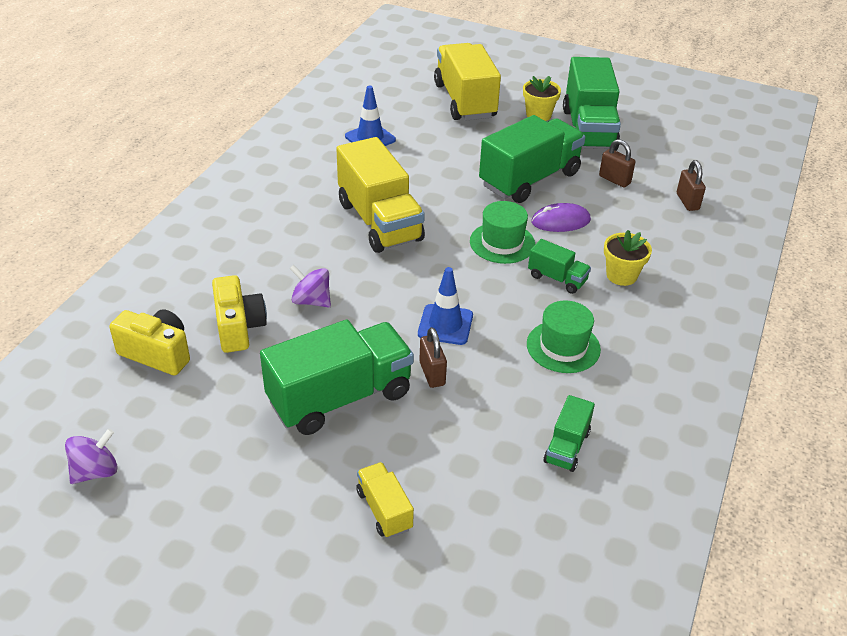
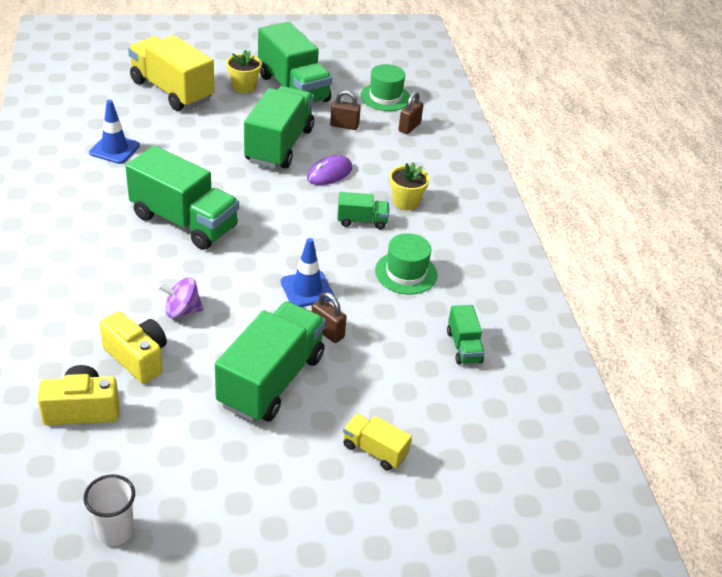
camera: 35 degrees left, 0 degrees up
purple spinning top [65,428,118,484] -> white cup [84,474,135,546]
yellow truck [336,137,425,253] -> green truck [125,146,239,250]
green hat [470,201,535,264] -> green hat moved to [360,64,410,111]
brown padlock [677,160,706,211] -> brown padlock turned 75 degrees clockwise [399,92,423,134]

